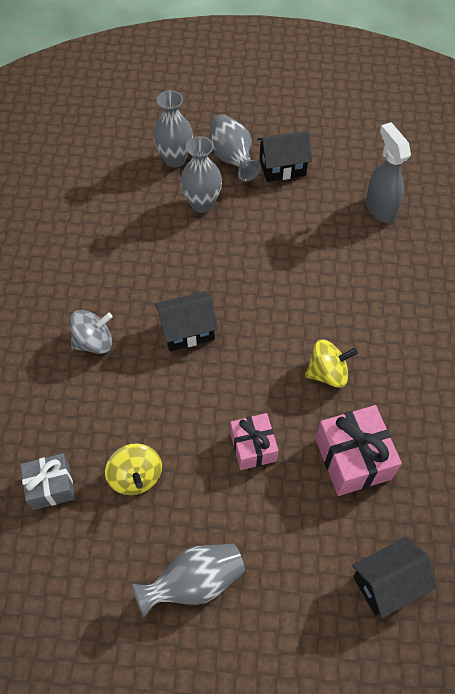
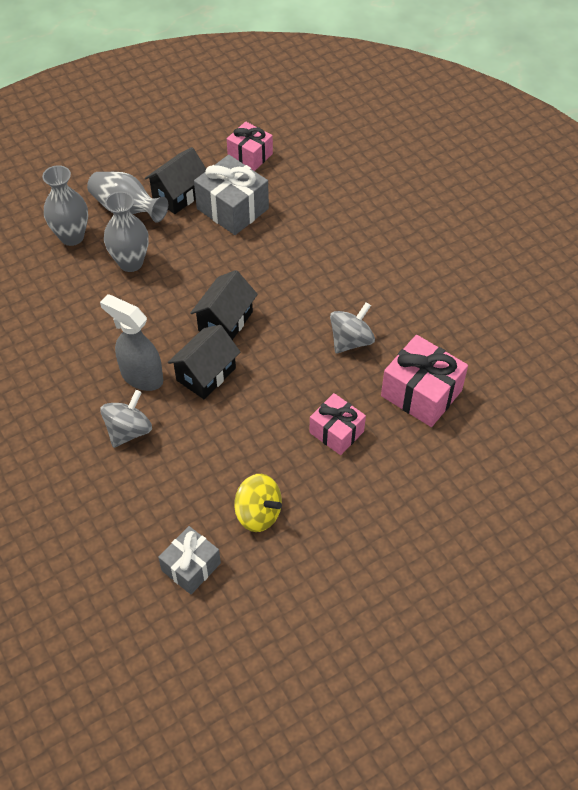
camera: 35 degrees left, 5 degrees down
grey vase [132,544,245,618] -> none
yellow spinning top [305,339,358,388] -> grey spinning top [330,302,375,353]
black house [352,537,437,618] -> black house moved to [190,270,258,340]
grey spray bottle [366,122,411,223] -> grey spray bottle moved to [100,294,163,391]
none -> grey gift [194,155,269,235]
none -> pink gift [227,121,273,171]

